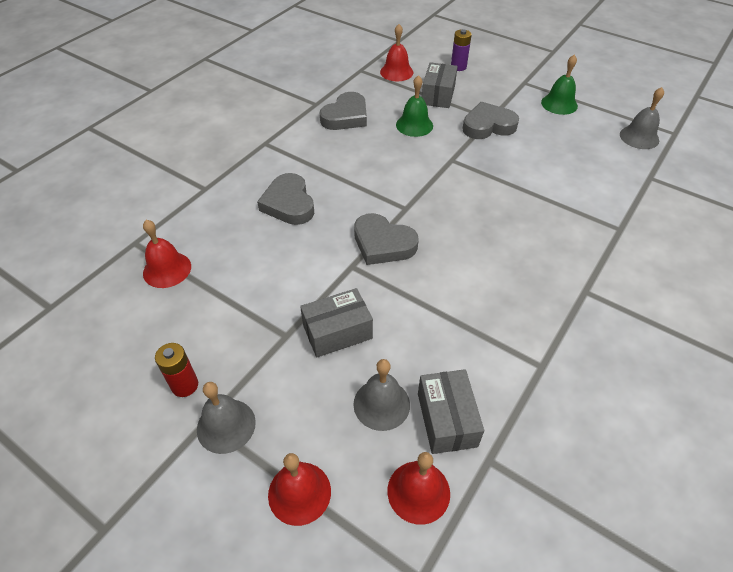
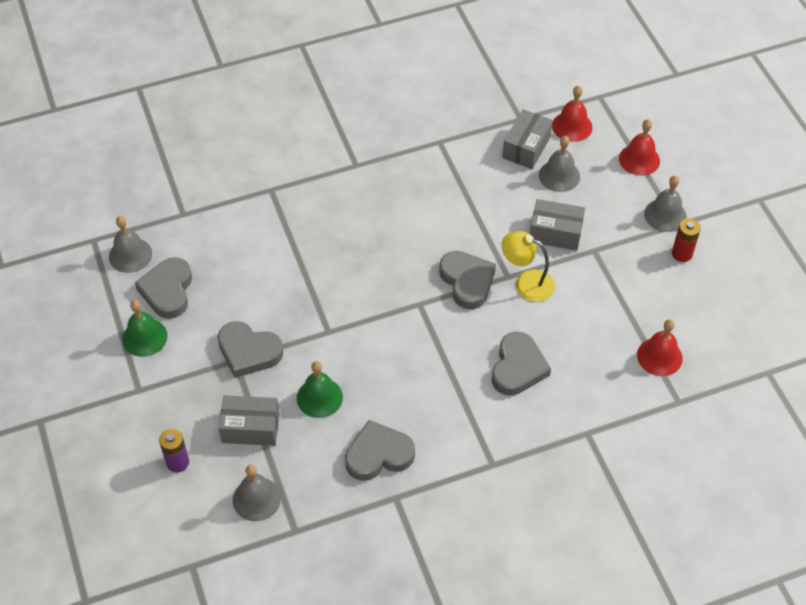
camera: 145 degrees left, 5 degrees up
red bell [380,24,414,81] -> grey bell [233,465,281,521]
grey box [422,62,458,108] -> grey box turned 45 degrees clockwise [219,395,280,446]
none -> grey heart [135,257,192,319]
none -> yellow lamp [501,231,555,302]

